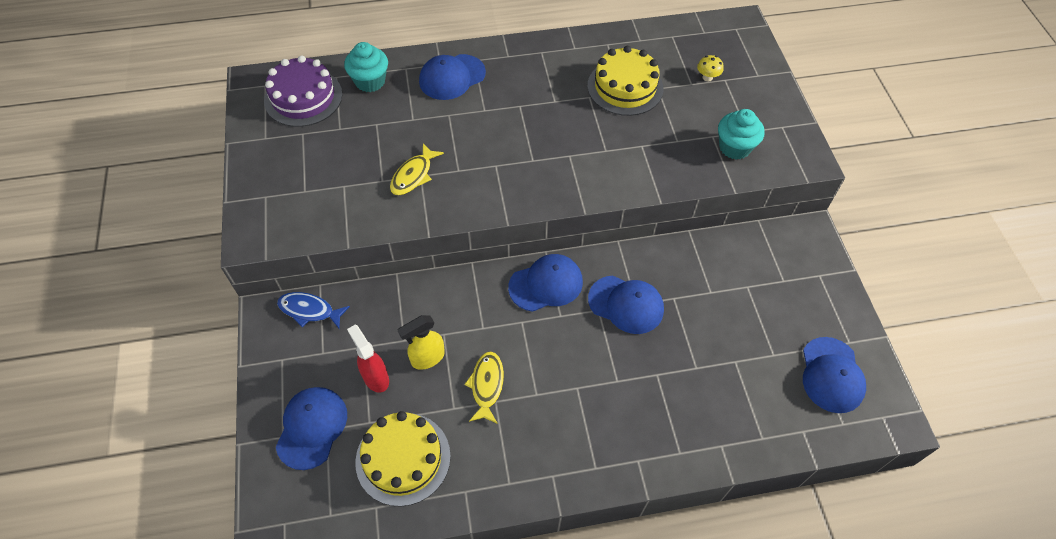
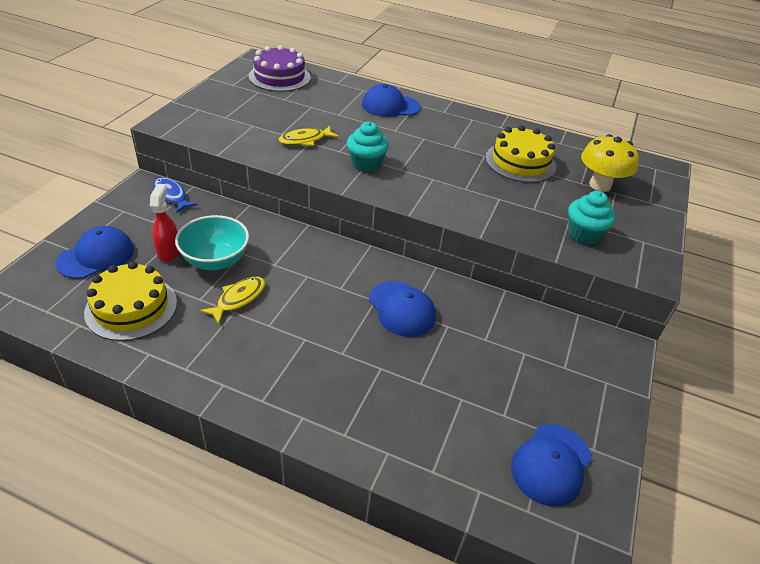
camera: 30 degrees right, 15 degrees down
turquoise cupcake [344,42,388,92] -> turquoise cupcake moved to [347,122,389,172]
yellow spray bottle [398,315,445,370] -> turquoise bowl [175,215,249,270]
blue cap [508,254,583,312] -> none
yellow mushroom [697,55,724,81] -> yellow mushroom [581,134,639,192], size x2.17

